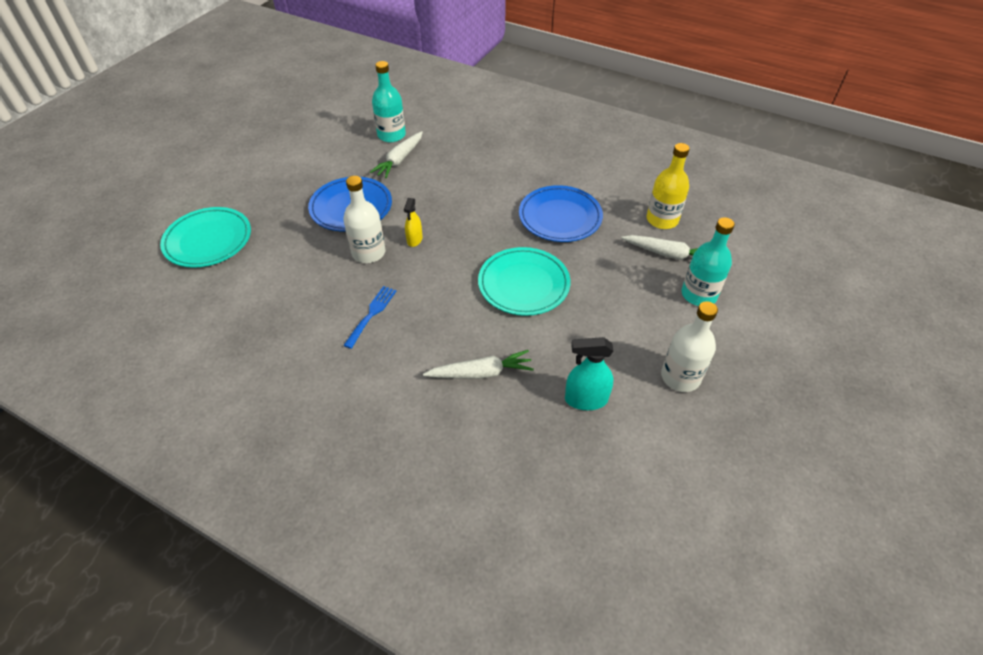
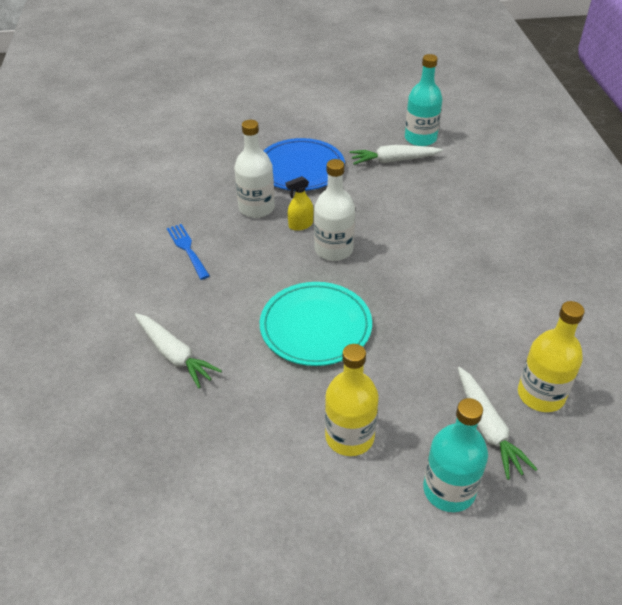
camera: 55 degrees right, 5 degrees down
turquoise plate [160,207,251,268] -> none
blue fork [343,286,396,349] -> blue fork turned 105 degrees counterclockwise [167,224,210,280]
blue plate [519,185,603,242] -> none
turquoise spray bottle [565,337,614,410] -> none
white bottle [661,301,718,392] -> white bottle moved to [314,159,355,261]
none -> yellow bottle [325,344,379,456]

